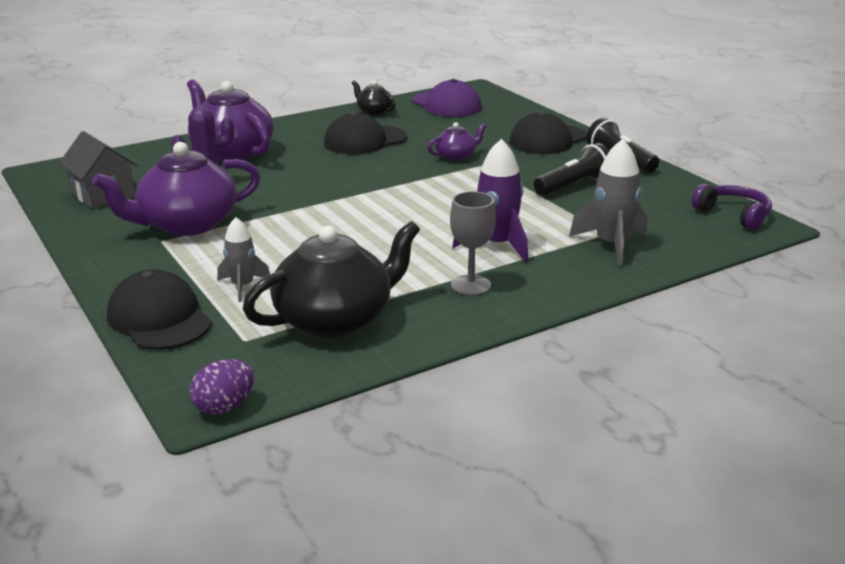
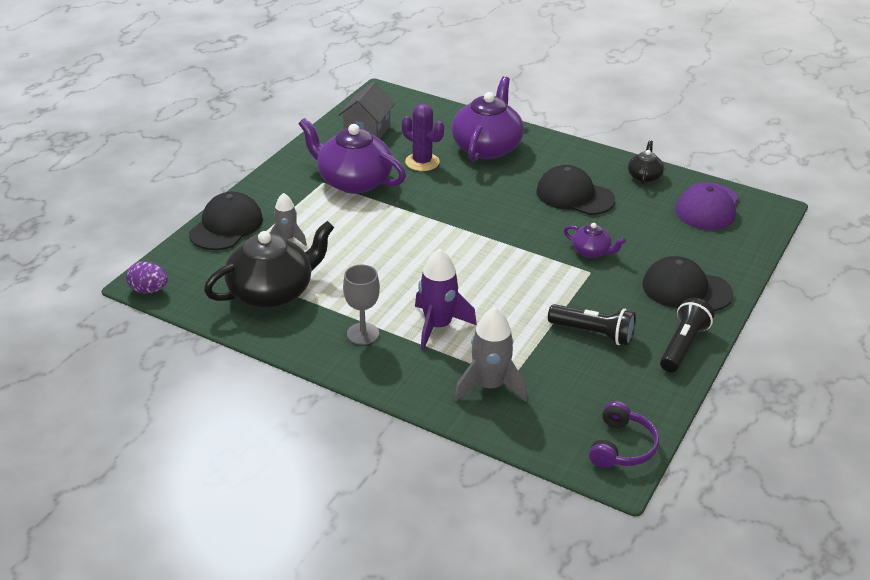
camera: 60 degrees right, 10 degrees up
black teapot [243,221,420,338] -> black teapot turned 60 degrees counterclockwise [204,221,334,308]

